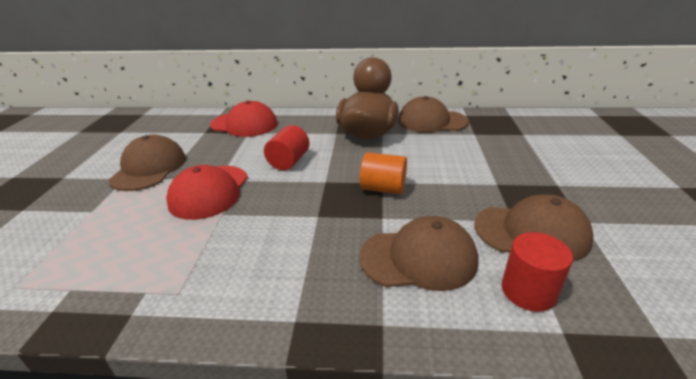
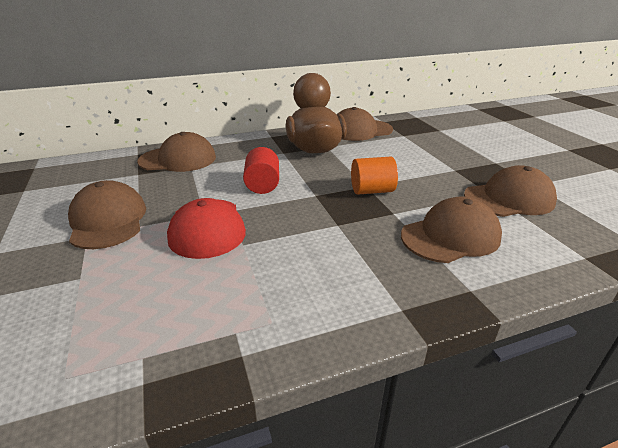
camera: 25 degrees left, 0 degrees up
red cap [210,101,277,137] -> brown cap [137,132,216,172]
red cylinder [502,232,573,312] -> none

